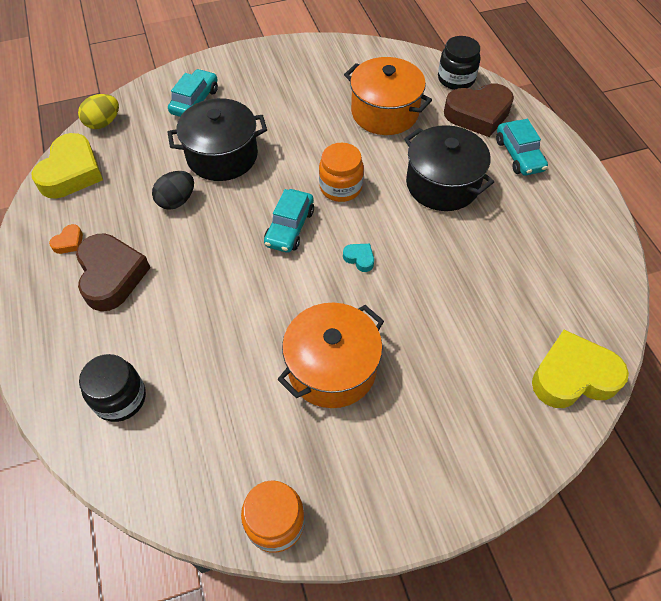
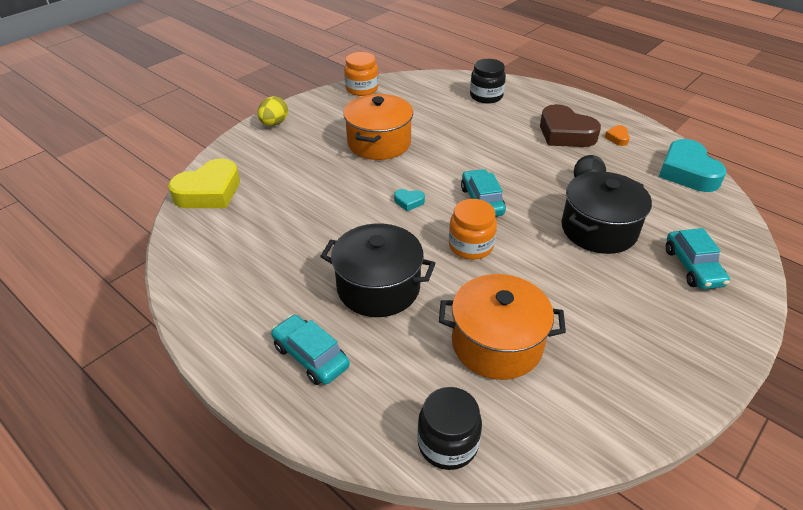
camera: 150 degrees right, 15 degrees down
yellow heart [31,133,103,199] -> turquoise heart [659,139,726,192]
yellow egg [78,94,119,129] -> yellow egg moved to [258,96,288,126]
brown heart [444,84,514,137] -> none

